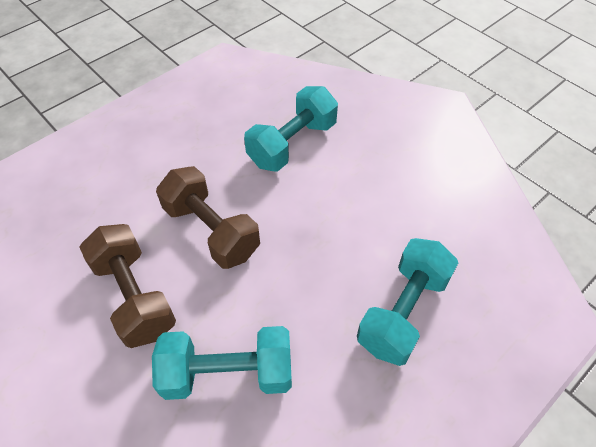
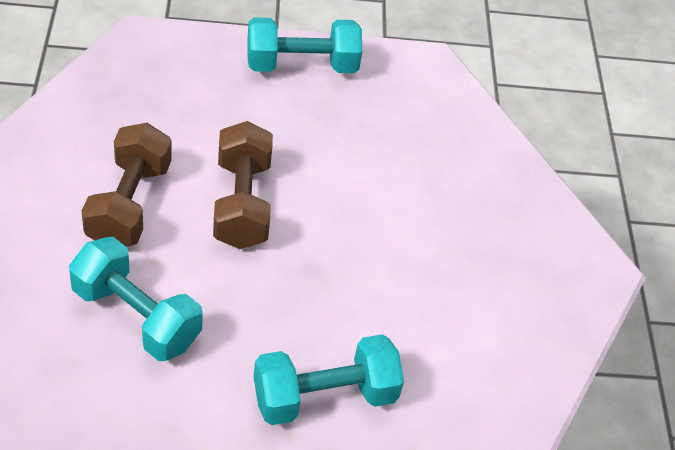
camera: 35 degrees right, 5 degrees down
turquoise dumbbell [244,86,338,172] -> turquoise dumbbell moved to [247,17,362,73]

